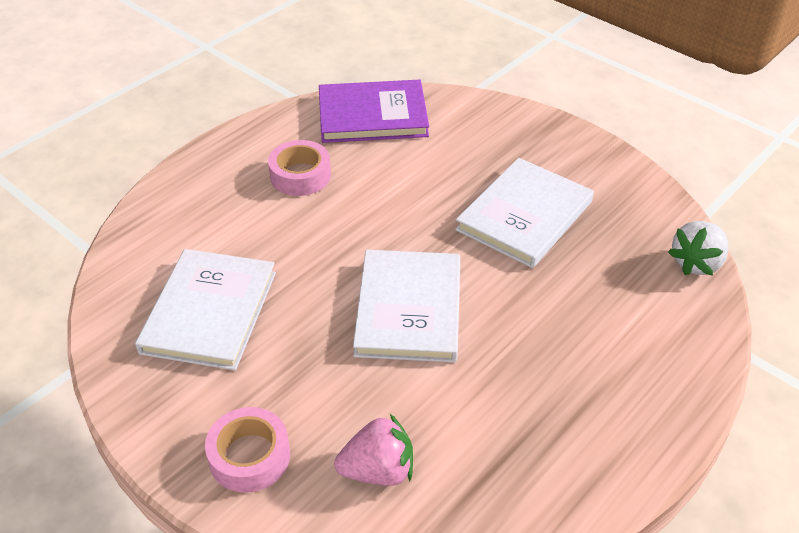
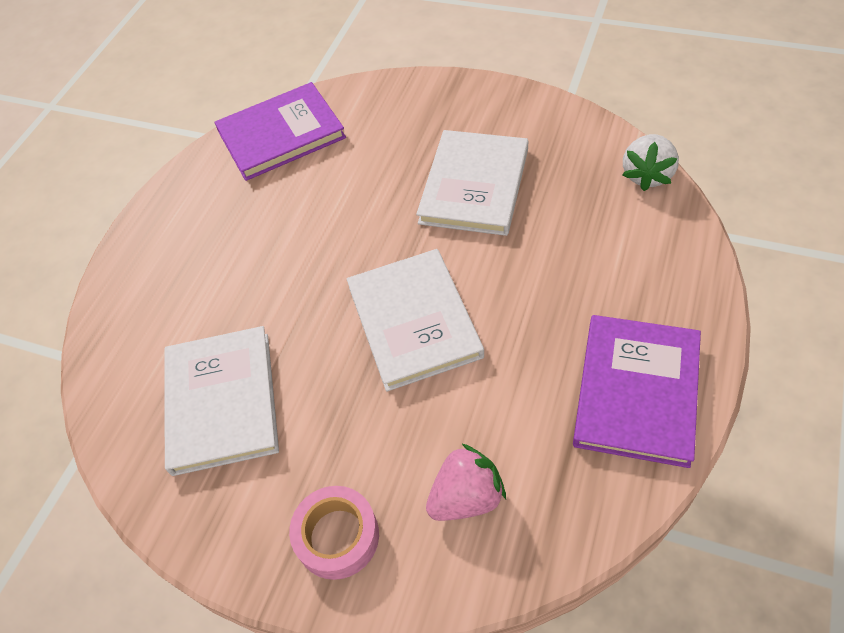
camera: 15 degrees left, 10 degrees up
pink tape [268,140,331,196] -> none
none -> purple book [573,315,701,468]

